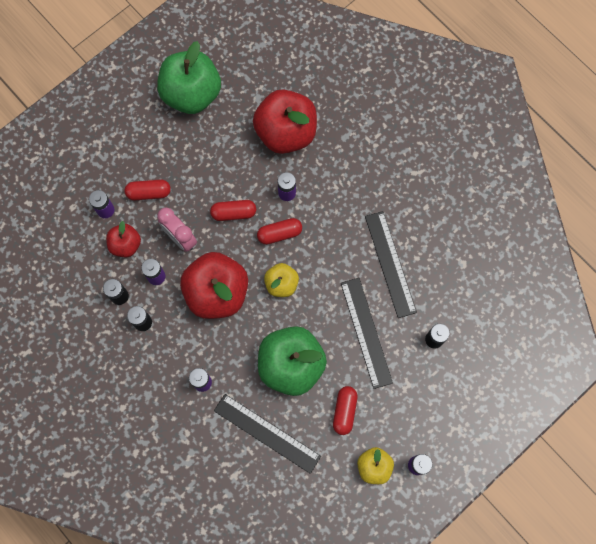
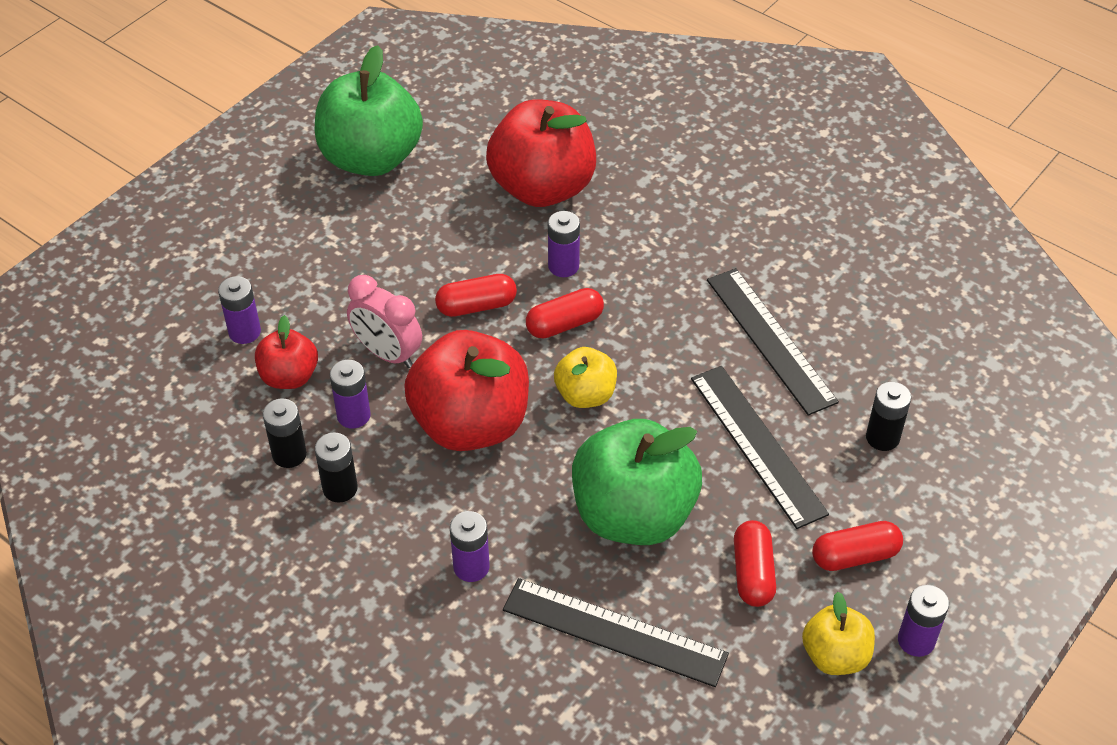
camera: 10 degrees left, 25 degrees down
red capsule [124,179,171,200] -> red capsule moved to [812,521,903,571]

